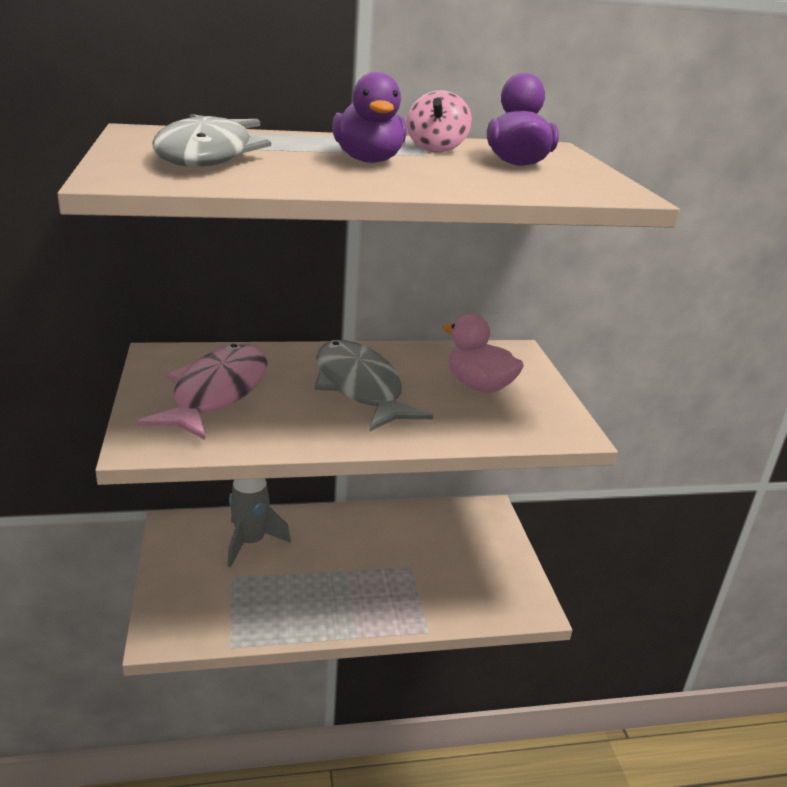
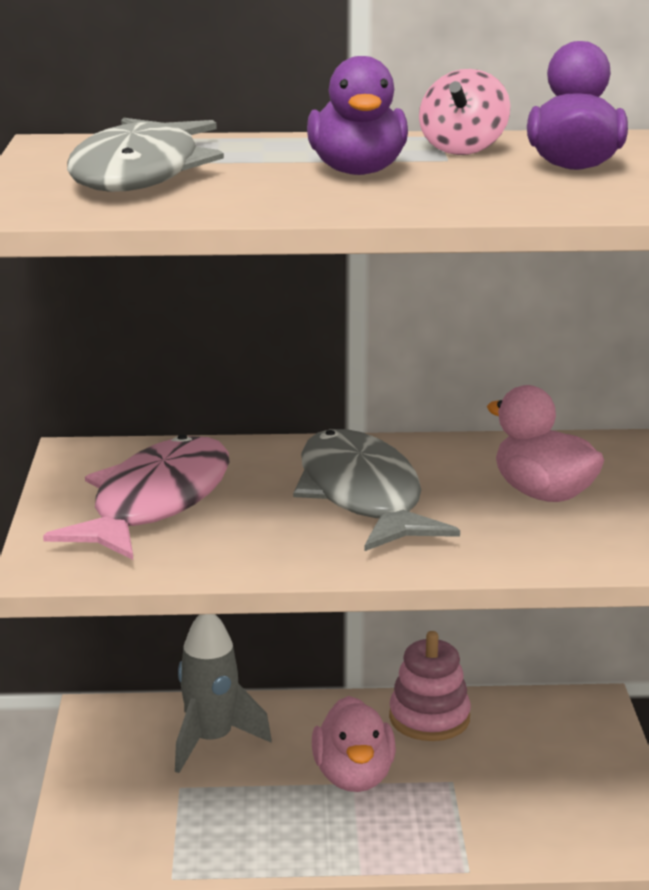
camera: 10 degrees right, 5 degrees down
none -> pink duck [312,696,396,792]
none -> pink stacking toy [389,631,471,741]

